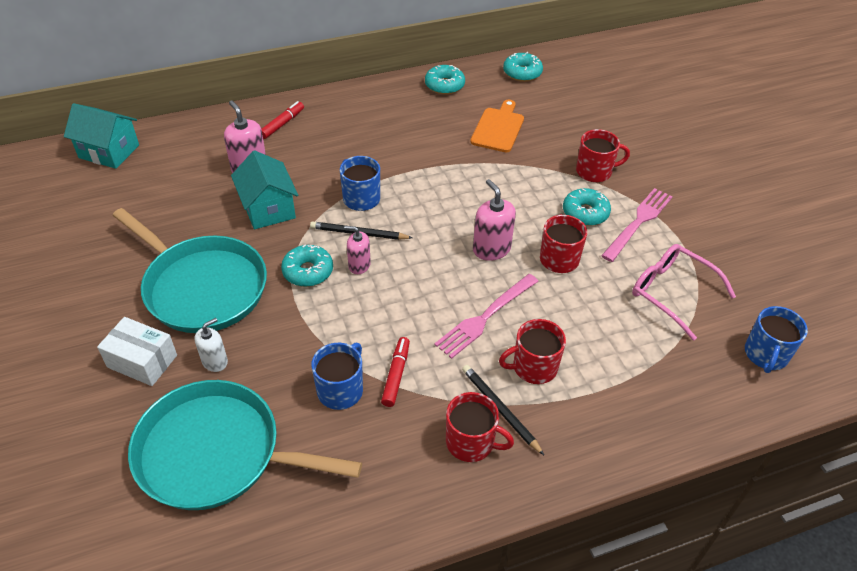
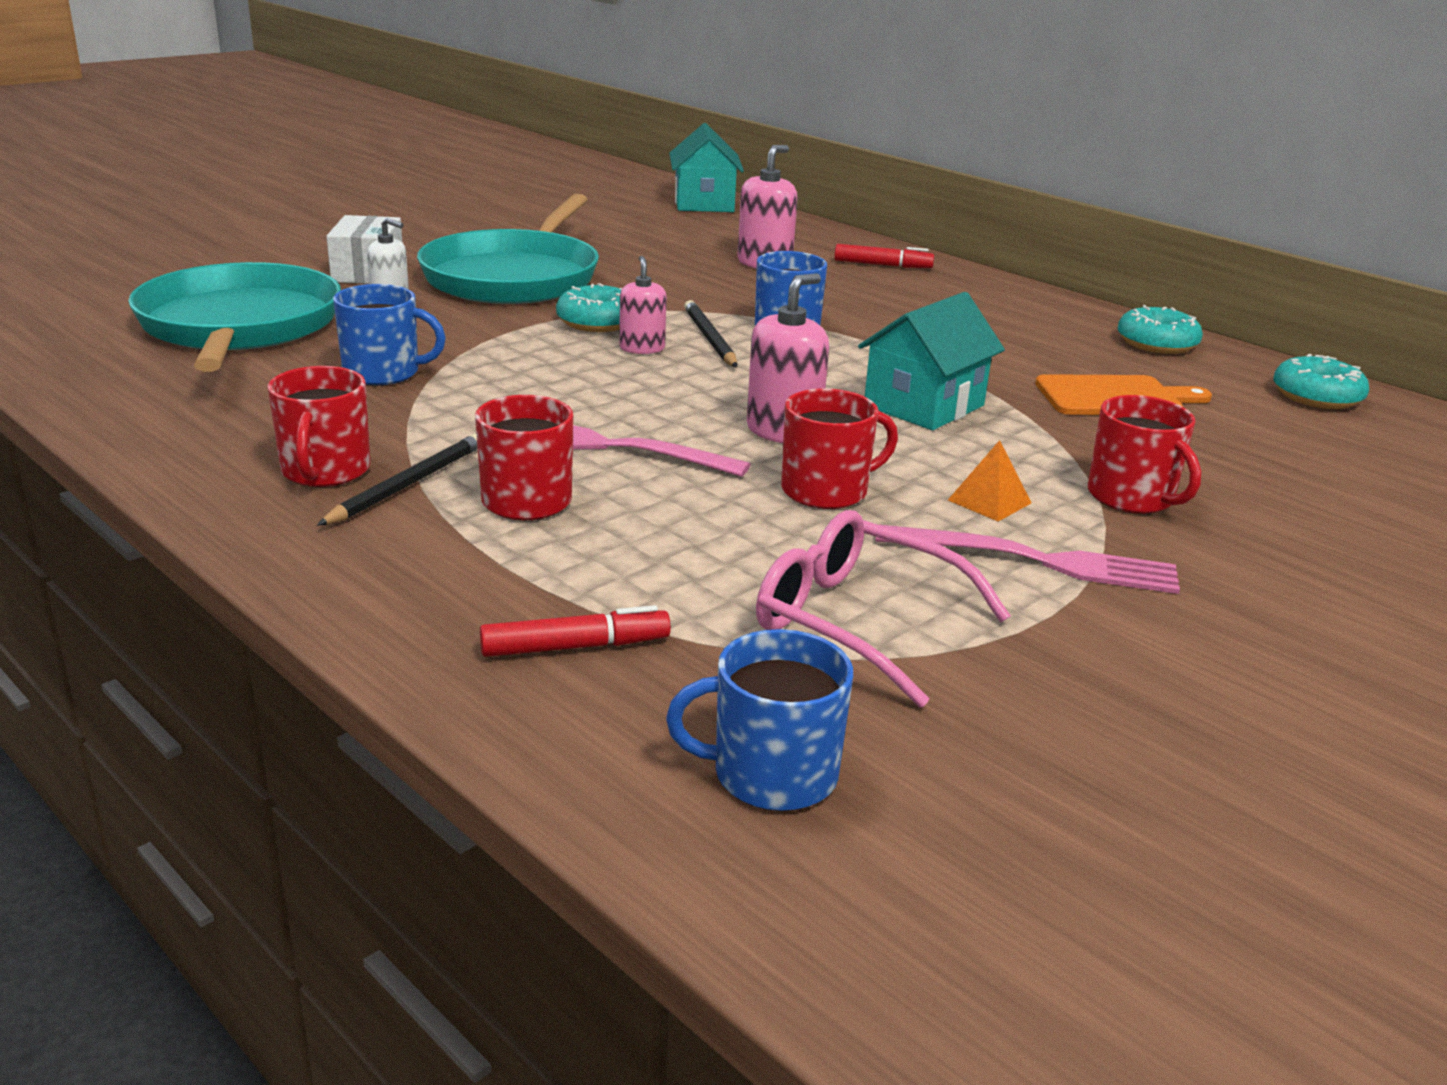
camera: 65 degrees right, 20 degrees down
turquoise house [231,150,298,229] -> turquoise house moved to [858,292,1005,430]
red marker [381,337,410,407] -> red marker moved to [480,605,671,657]
turquoise donut [563,188,611,226] -> orange pyramid [948,440,1032,521]
pink glasses [632,244,736,341] -> pink glasses turned 75 degrees counterclockwise [756,510,1011,708]

